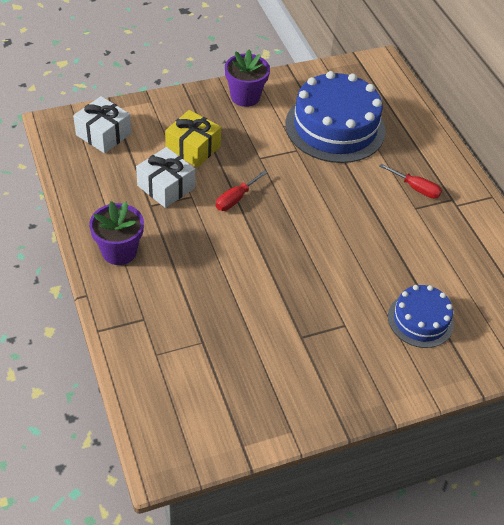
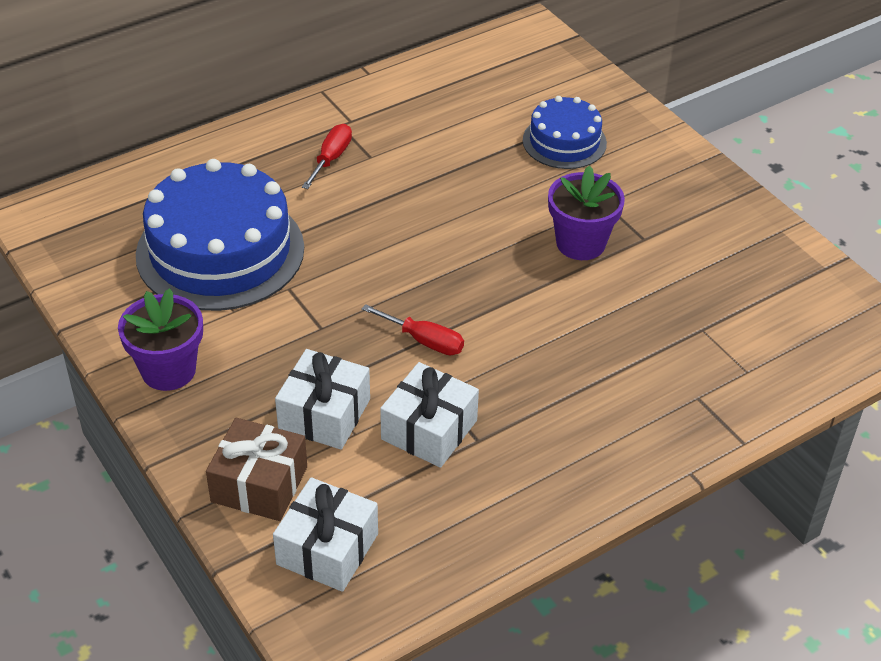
camera: 100 degrees left, 5 degrees down
purple flower pot [89,201,144,265] -> purple flower pot moved to [548,165,625,260]
yellow gift [165,110,221,167] -> white gift [275,349,370,450]
none -> brown gift [206,418,307,521]

